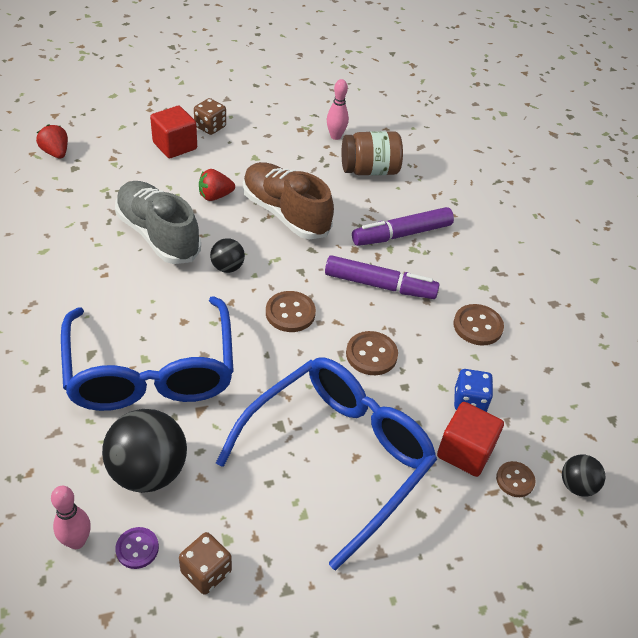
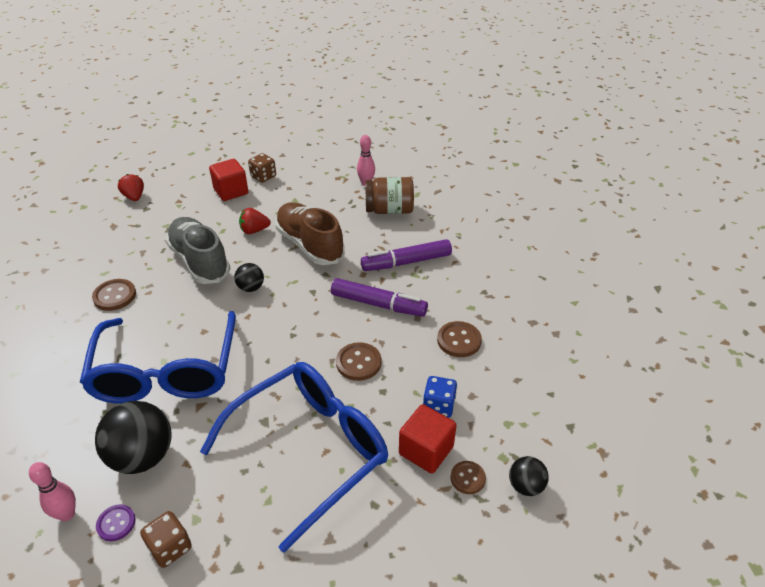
camera: 10 degrees right, 5 degrees down
brown button [266,291,316,332] -> brown button moved to [92,279,136,311]

